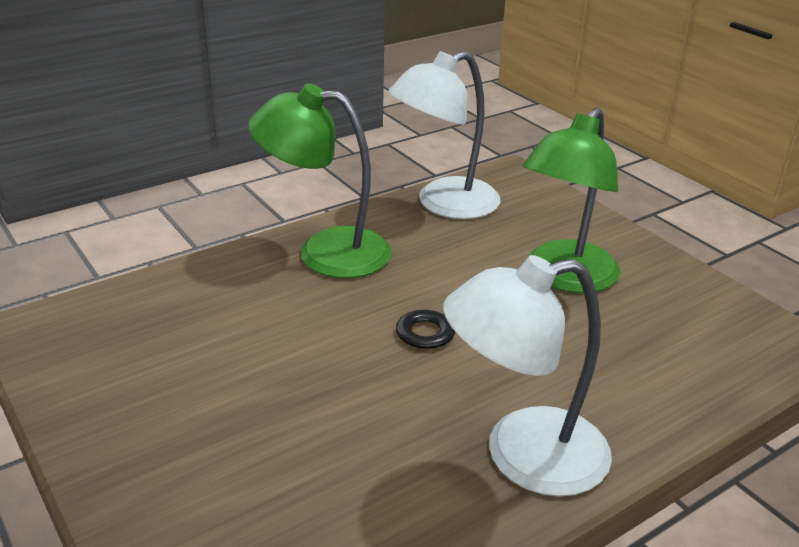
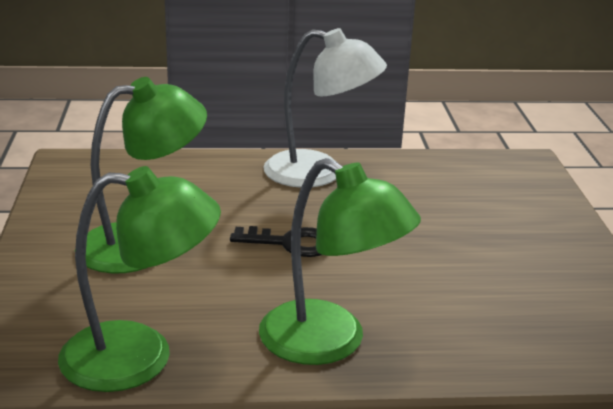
camera: 150 degrees left, 5 degrees down
white lamp [388,51,500,219] -> green lamp [58,166,221,392]

